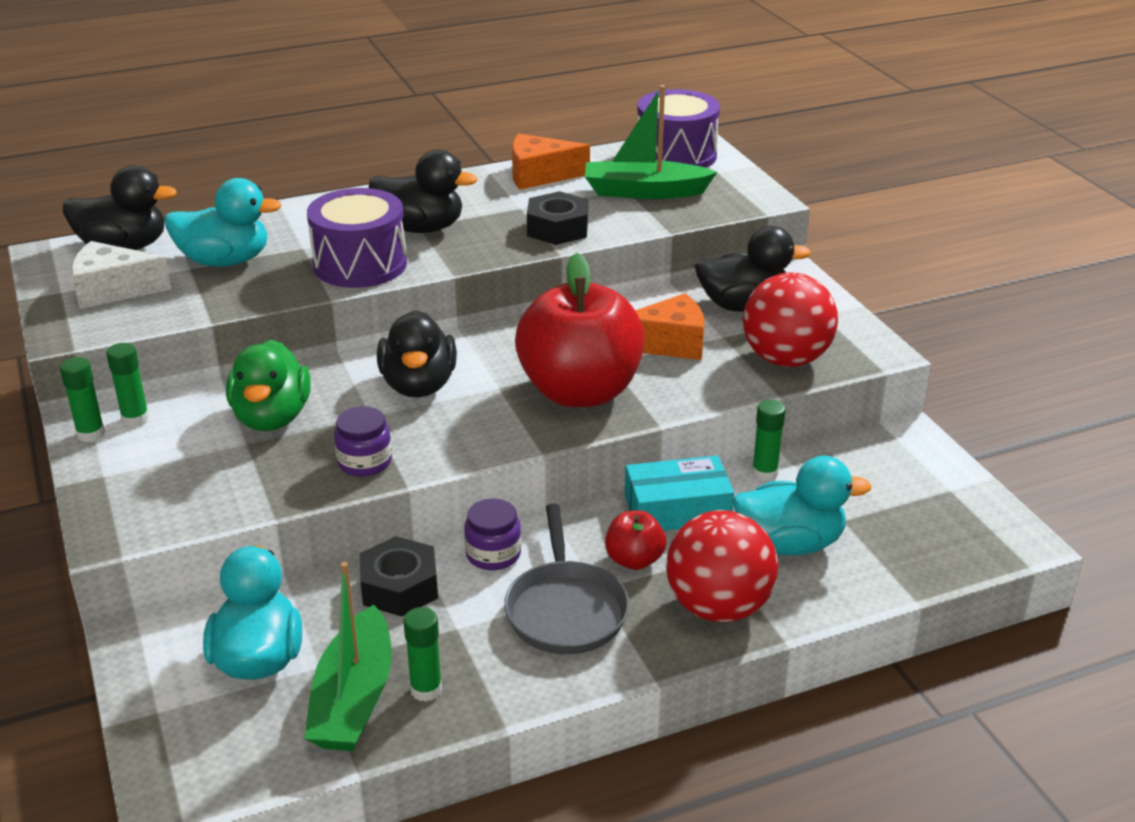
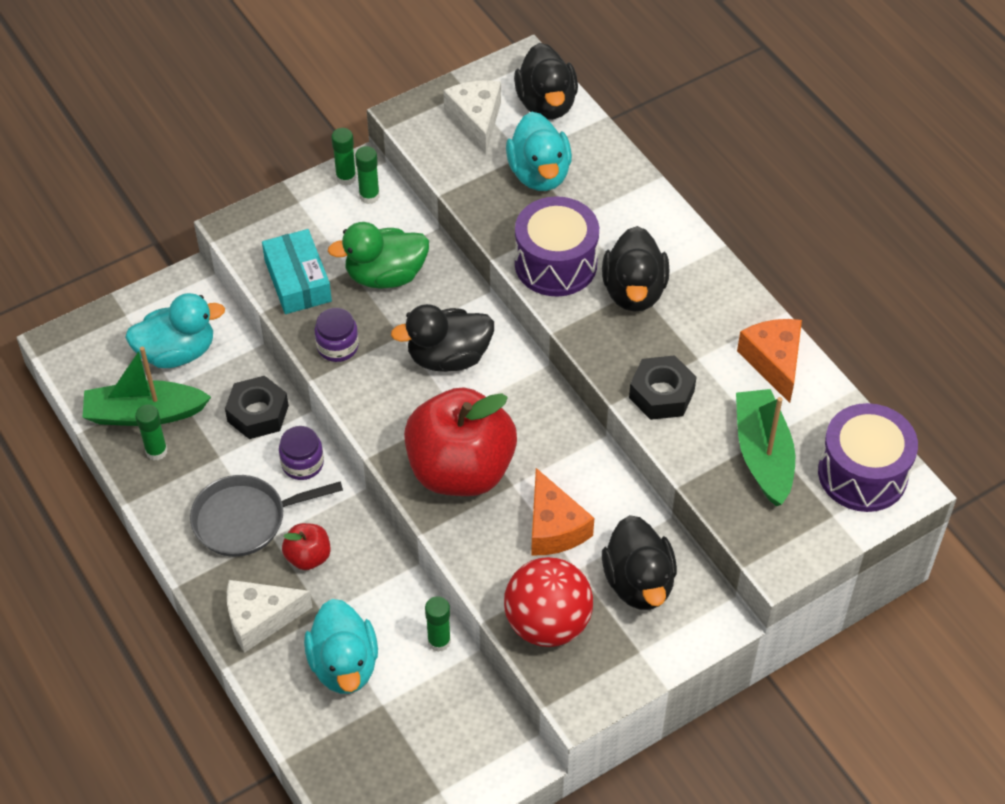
camera: 80 degrees right, 20 degrees up
turquoise box [625,456,735,531] -> turquoise box moved to [262,229,332,314]
red ball [666,510,779,622] -> white cheese [227,580,313,653]

